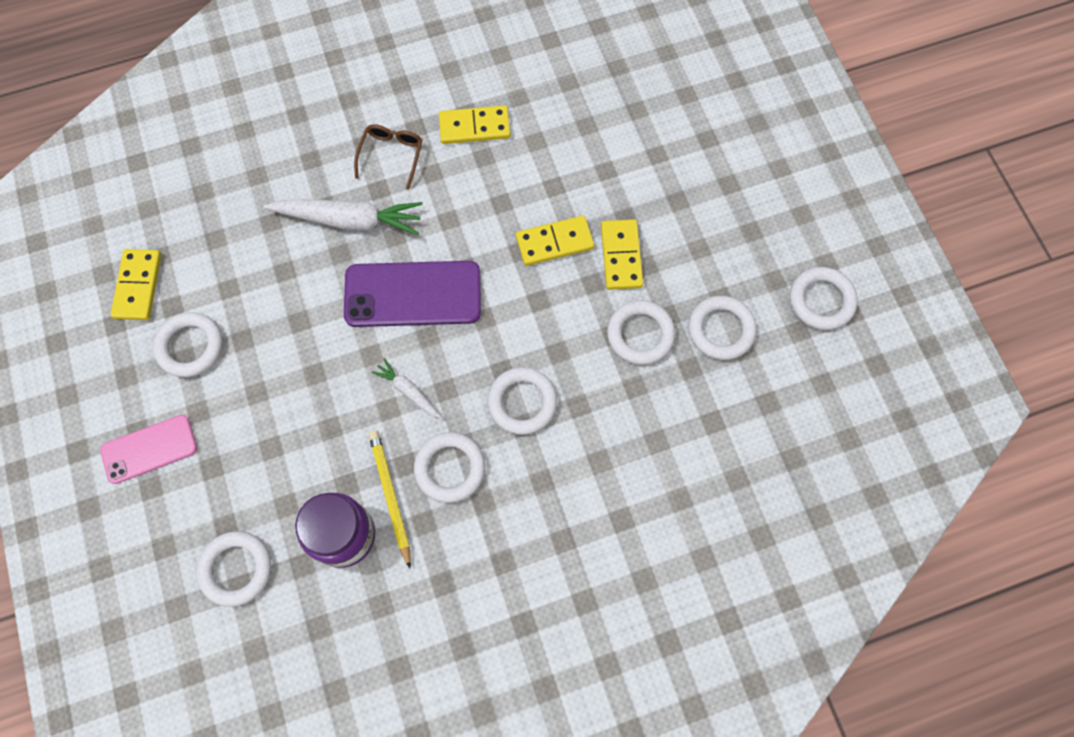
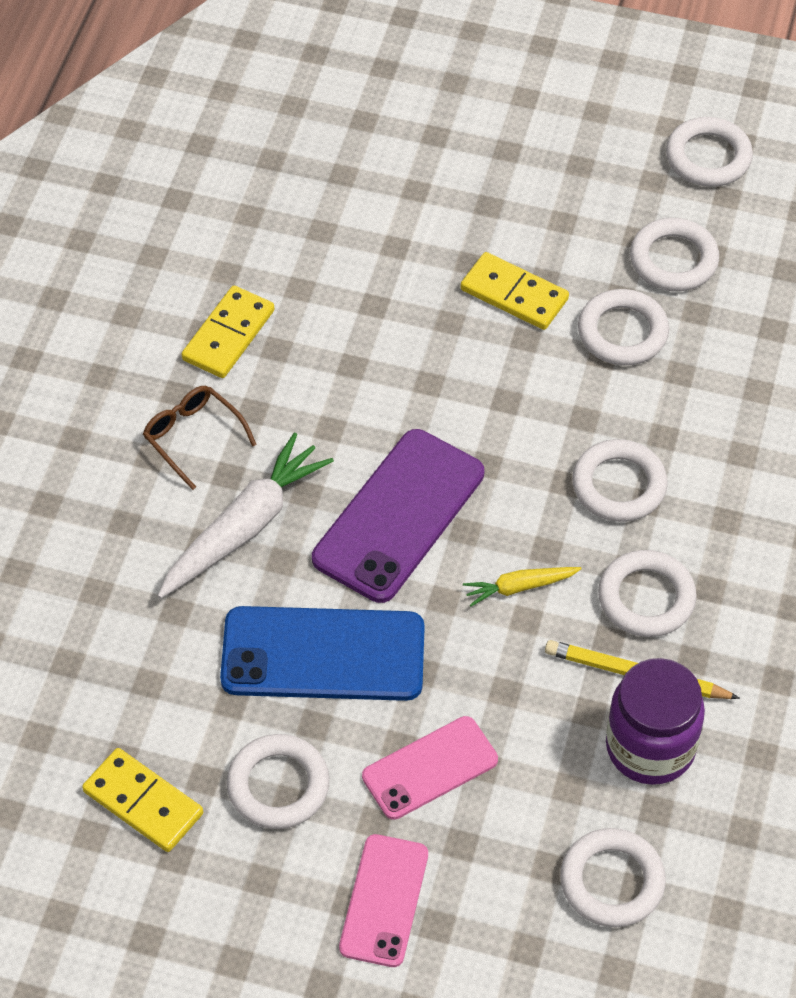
camera: 55 degrees left, 15 degrees down
white carrot [371,358,442,418] -> yellow carrot [463,567,581,607]
yellow domino [516,216,594,266] -> none
none -> blue phone [220,606,425,701]
none -> pink phone [362,716,498,820]

